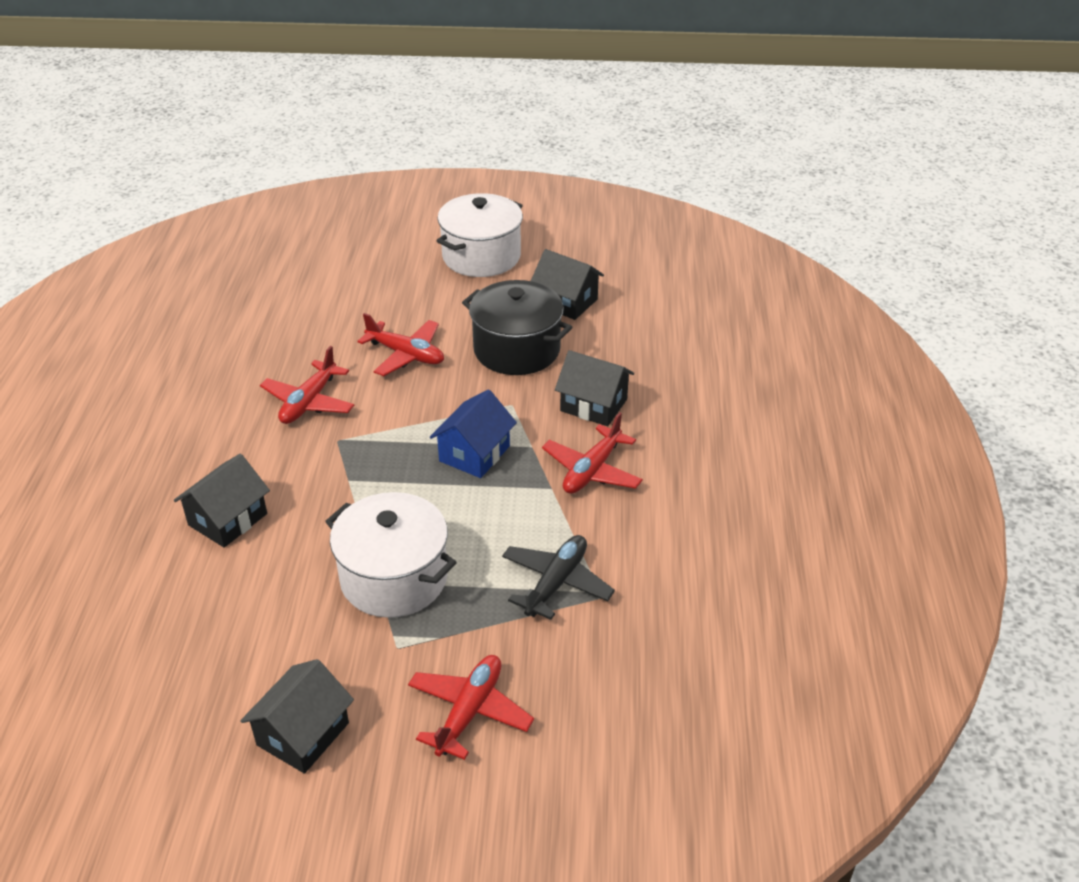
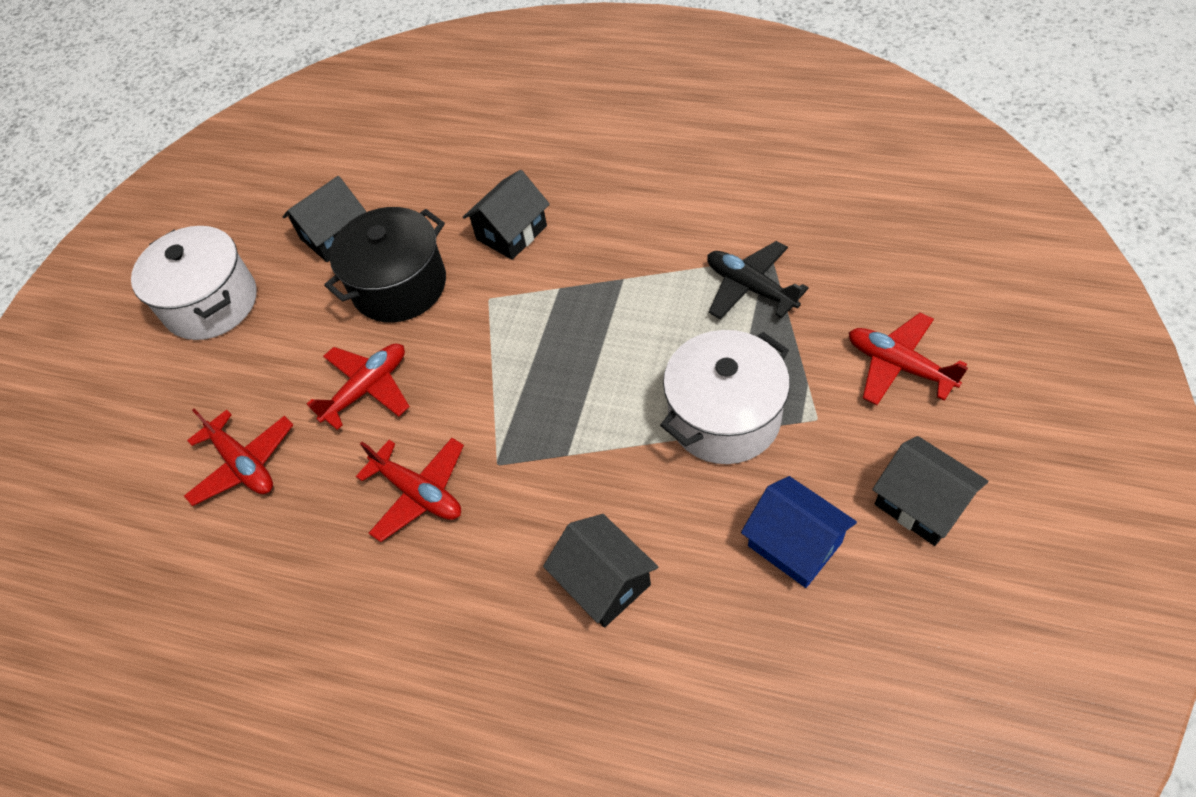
camera: 70 degrees left, 15 degrees up
blue house [430,389,517,478] -> blue house moved to [741,476,857,588]
red plane [542,412,643,494] -> red plane moved to [184,408,293,506]

